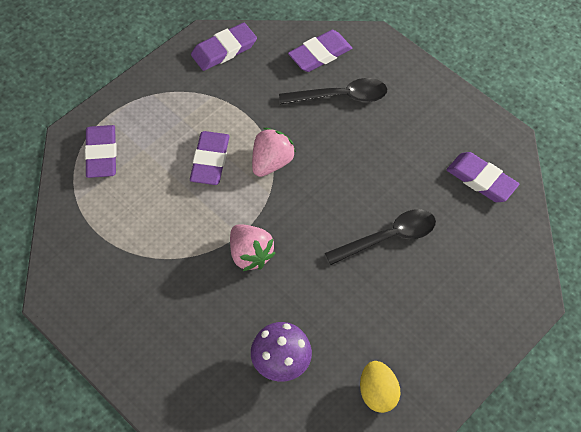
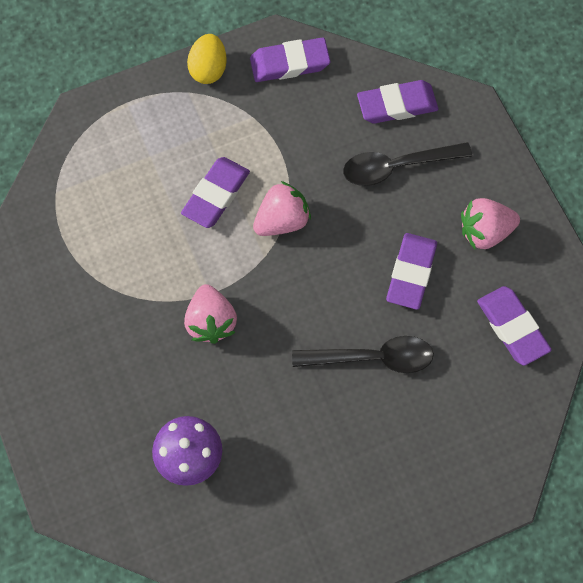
camera: 25 degrees right, 10 degrees up
purple eraser [85,125,117,178] -> purple eraser moved to [386,233,437,310]
black spoon [279,78,387,105] -> black spoon turned 150 degrees clockwise [343,142,472,186]
yellow egg [360,361,400,413] -> yellow egg moved to [187,34,227,84]
none -> pink strawberry [461,198,520,249]

